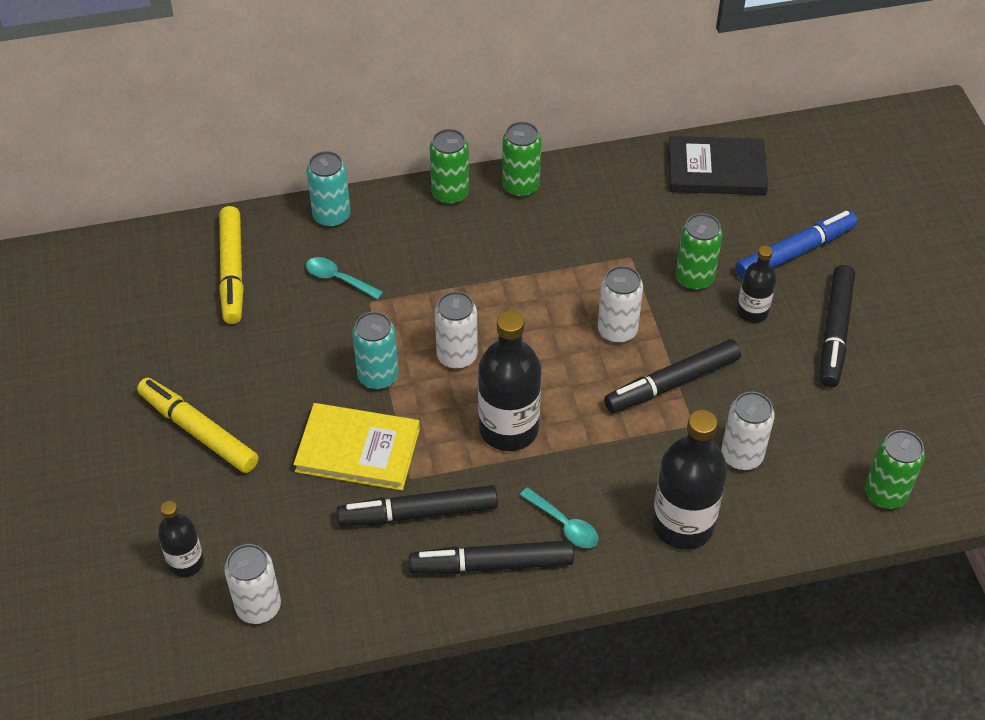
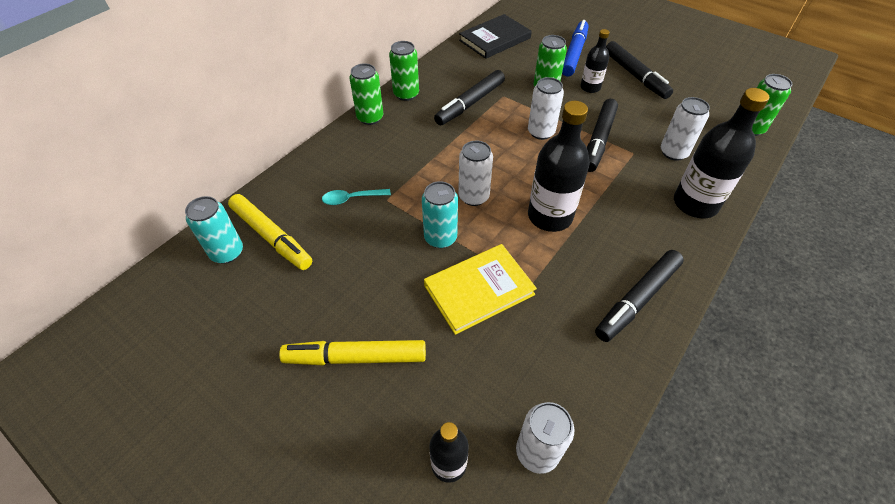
camera: 40 degrees left, 0 degrees up
turquoise can [307,151,351,227] -> turquoise can moved to [185,196,243,264]
black marker [337,485,498,526] -> black marker moved to [434,70,505,125]
turquoise spoon [520,487,599,548] -> none

